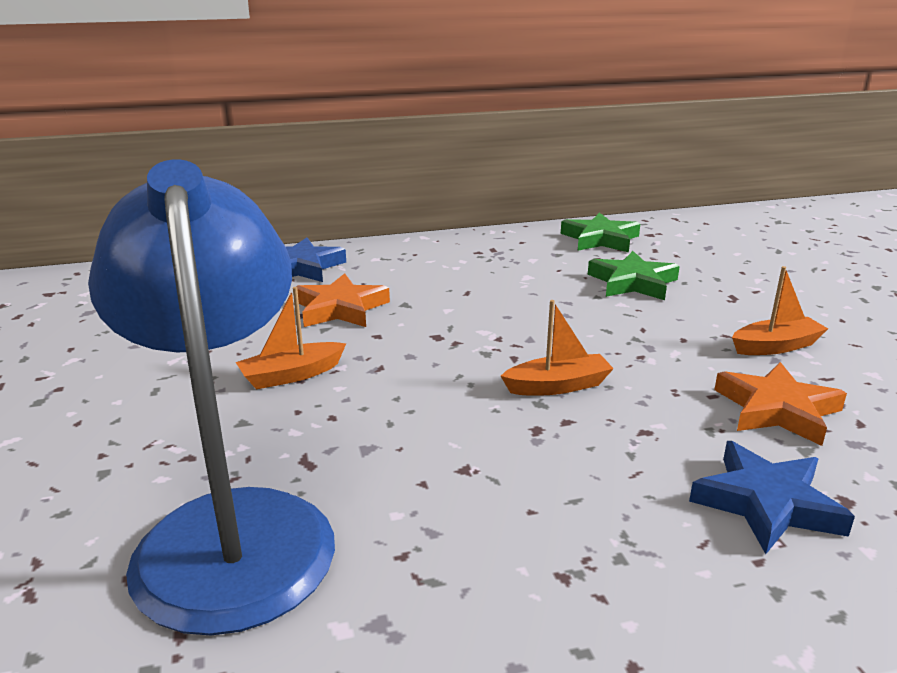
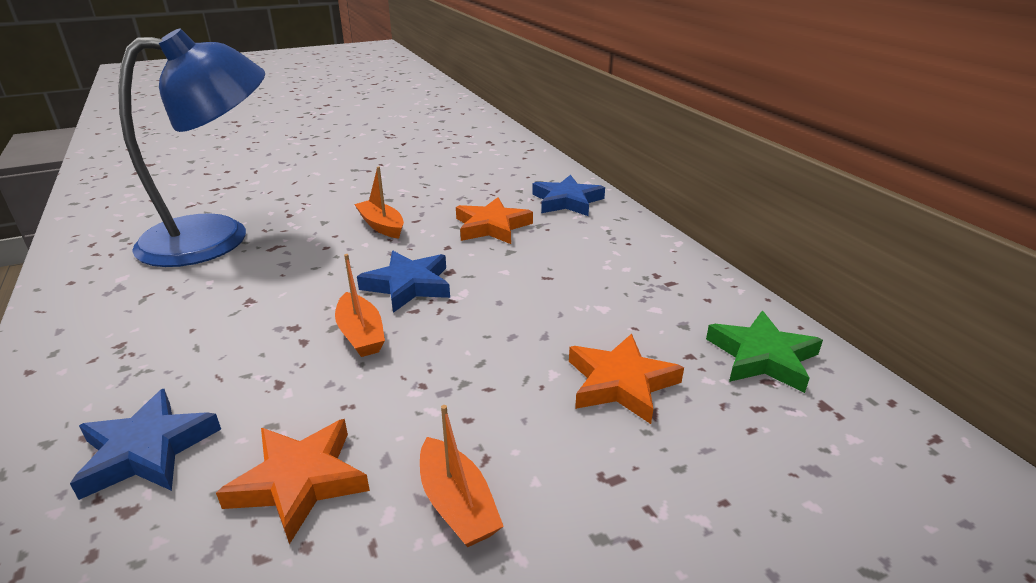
camera: 80 degrees right, 5 degrees up
green star [588,251,680,300] -> orange star [569,333,684,424]
none -> blue star [357,251,450,313]

